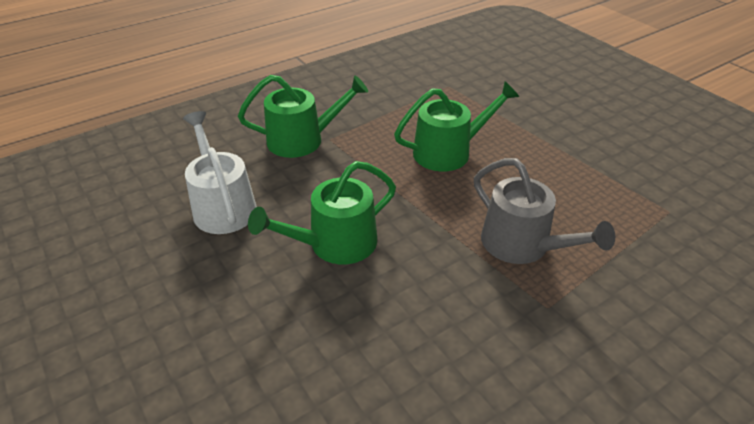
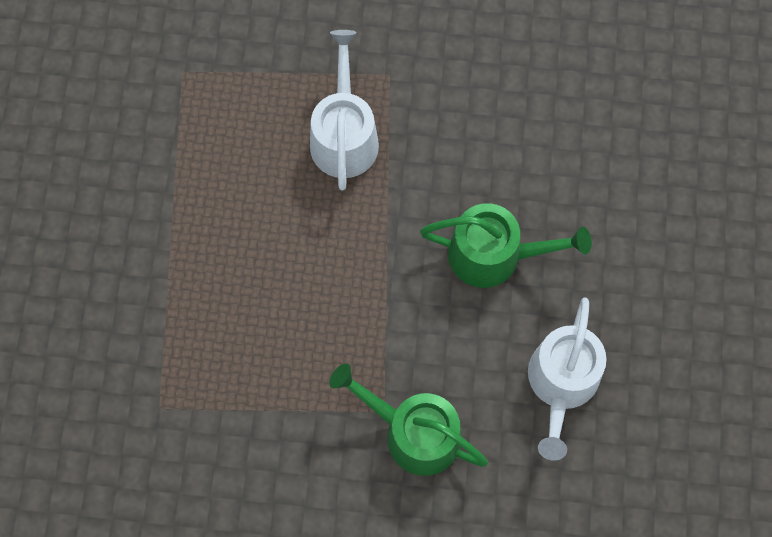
camera: 140 degrees left, 30 degrees up
green watering can [394,81,519,172] -> none
grey watering can [474,158,615,264] -> white watering can [310,30,379,190]

